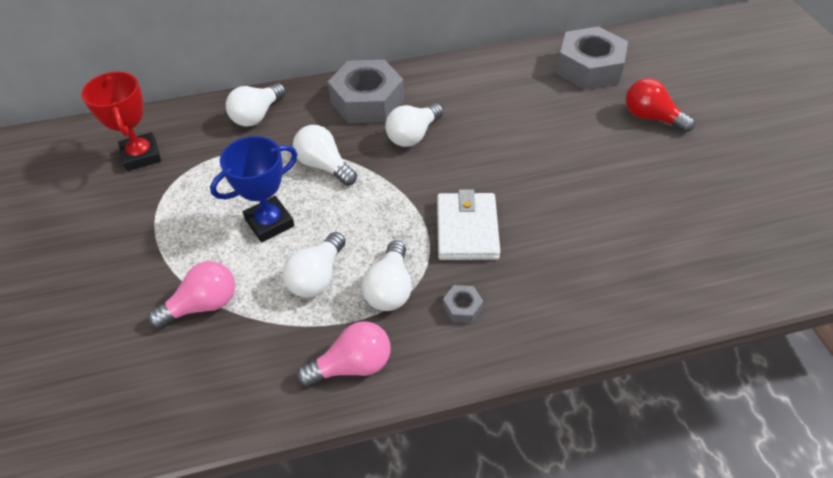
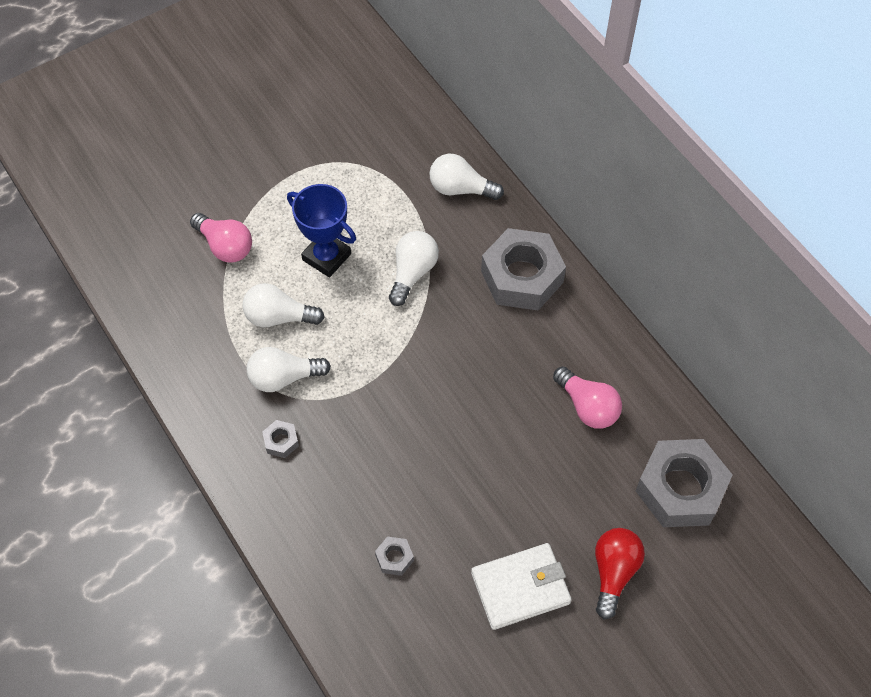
camera: 70 degrees right, 10 degrees up
red trophy [81,72,161,171] -> none
pink light bulb [296,321,391,387] -> pink light bulb moved to [553,366,622,429]
white light bulb [385,103,443,147] -> none
white wallet [437,189,500,260] -> white wallet moved to [471,543,572,630]
none -> grey nut [375,536,414,576]

